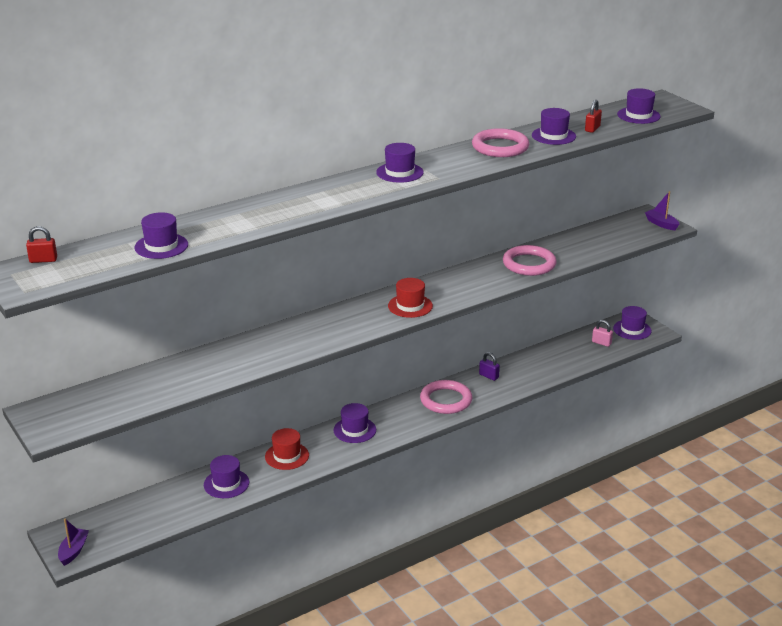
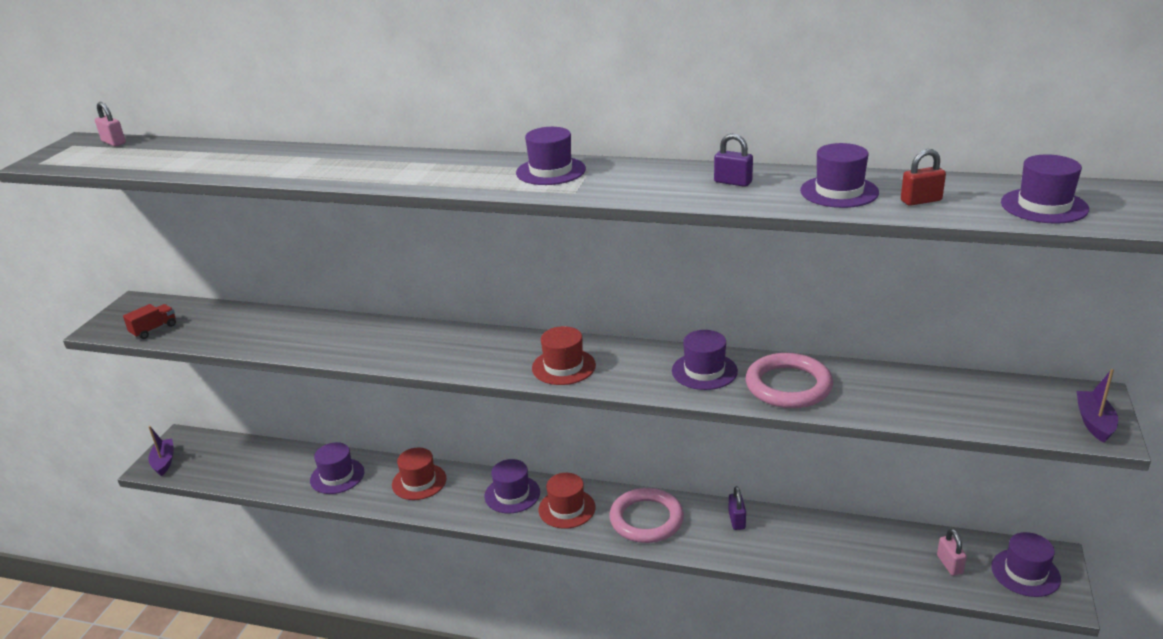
camera: 50 degrees right, 0 degrees up
red padlock [26,226,57,263] -> pink padlock [95,102,126,147]
purple boat [58,518,89,566] -> purple boat turned 75 degrees counterclockwise [148,426,174,476]
purple hat [134,212,188,259] -> purple hat moved to [672,330,738,390]
pink ring [472,128,529,157] -> purple padlock [714,133,753,187]
none -> red truck [123,304,176,339]
none -> red hat [538,473,595,529]

